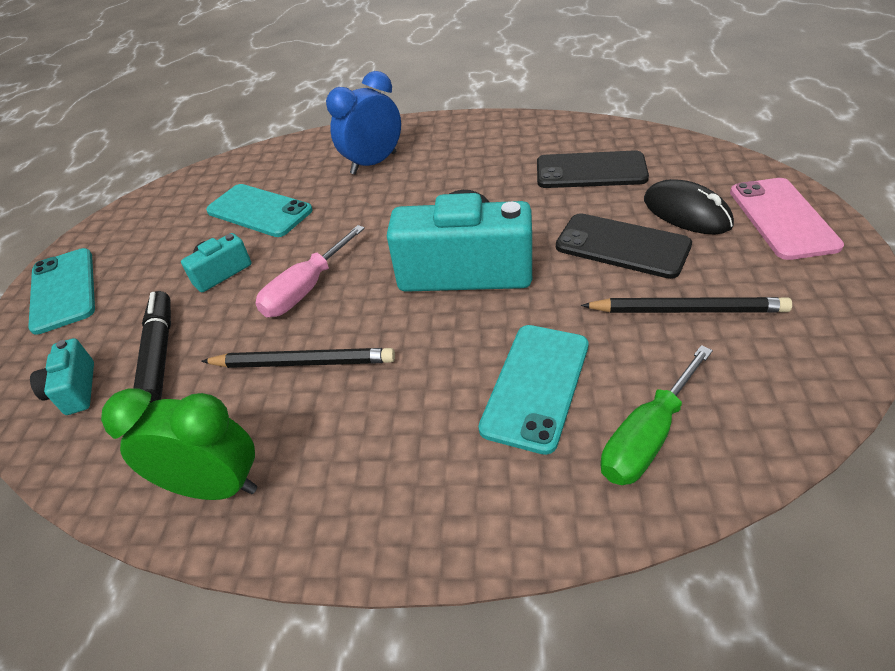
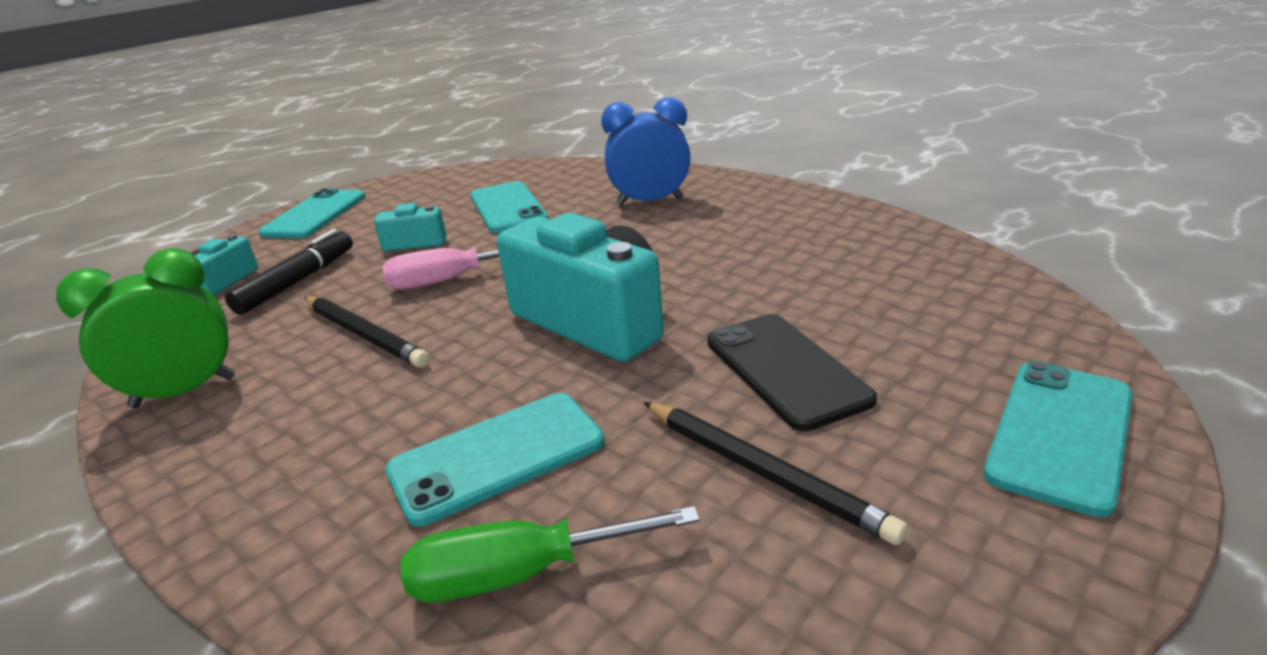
camera: 35 degrees right, 15 degrees down
green clock [101,388,257,500] -> green clock turned 75 degrees counterclockwise [56,248,235,408]
black phone [537,150,649,188] -> none
black mouse [644,179,734,234] -> none
pink phone [730,178,844,260] -> turquoise phone [984,361,1133,517]

